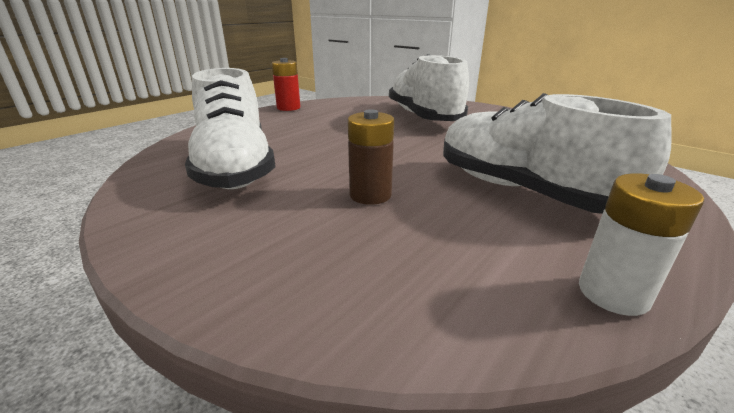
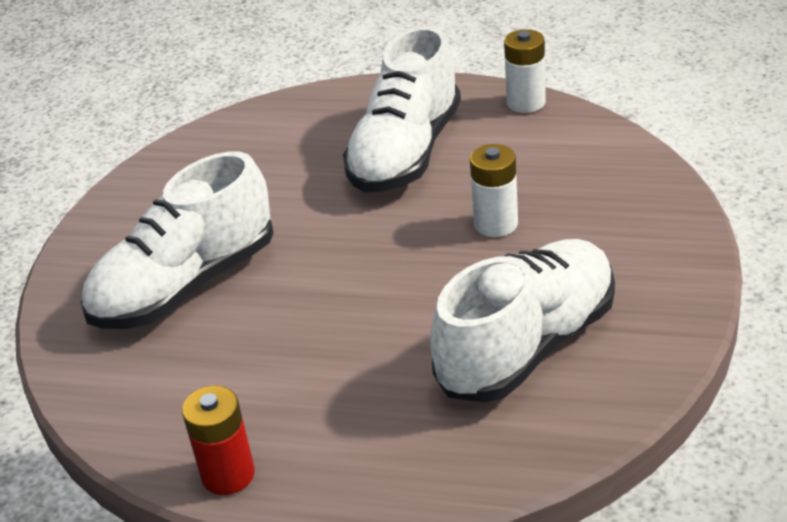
camera: 115 degrees left, 10 degrees up
brown battery [348,109,394,205] -> white battery [470,144,518,237]

